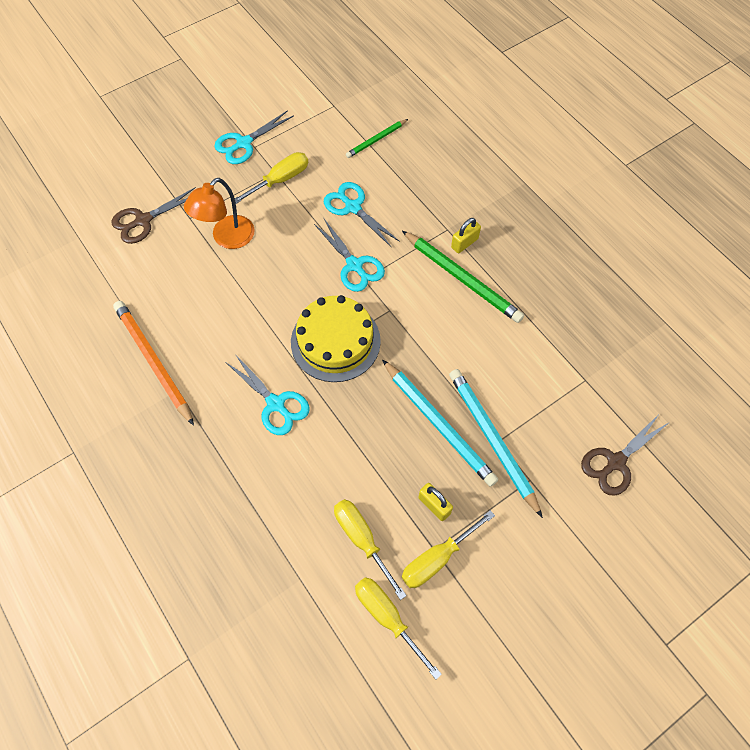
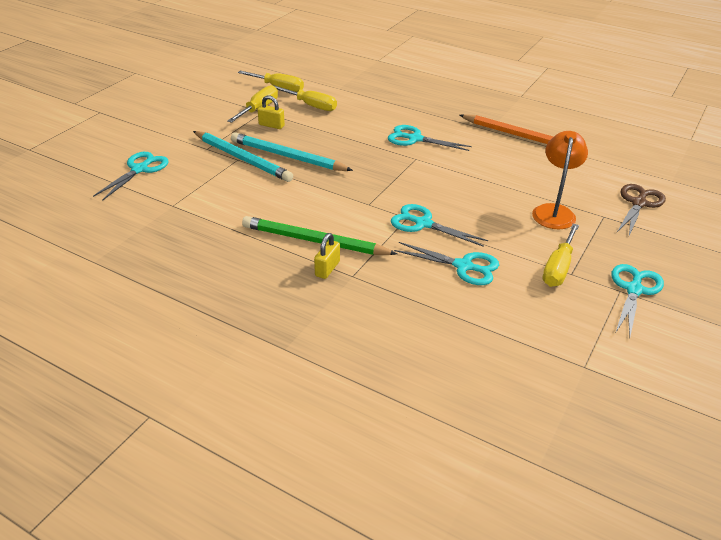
camera: 155 degrees right, 25 degrees down
yellow cake [291,295,381,382] -> none
green pencil [346,119,408,158] -> none
brown scissors [581,413,670,496] -> turquoise scissors [93,152,169,201]

